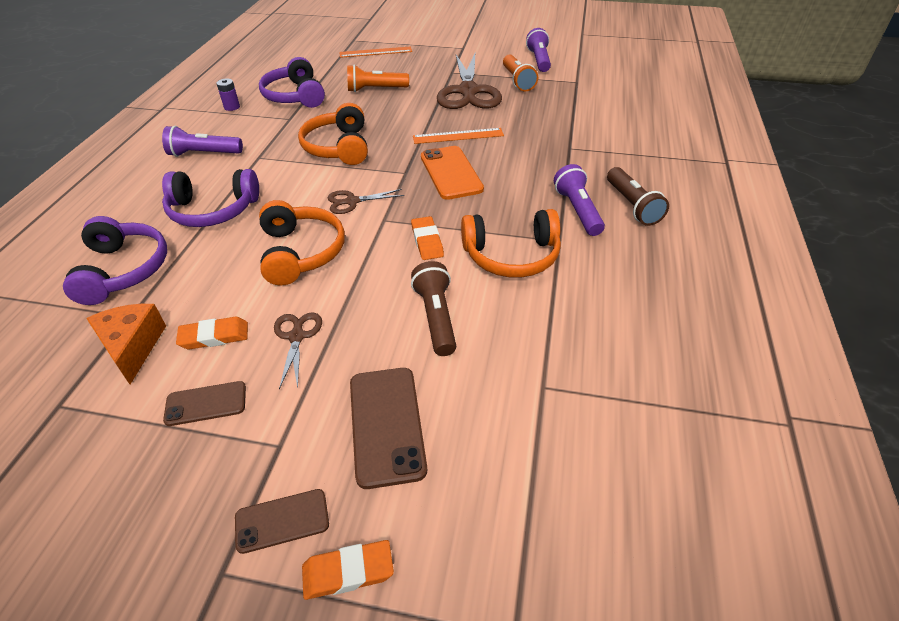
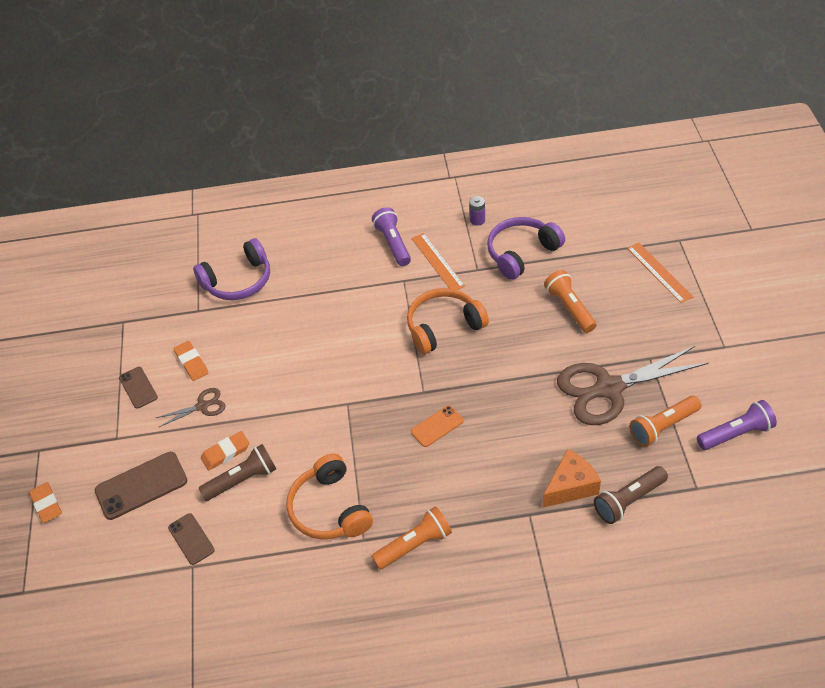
camera: 75 degrees right, 5 degrees up
orange cheese [86,304,166,384] -> orange cheese moved to [542,449,601,508]
purple headphones [162,169,259,227] -> none
brown phone [235,489,329,554] -> brown phone moved to [168,513,215,565]
orange headphones [259,200,345,286] -> none
brown scissors [327,189,404,214] -> none
orange eraser [411,216,444,260] -> orange eraser moved to [201,431,250,471]
orange ruler [413,128,504,144] -> orange ruler moved to [411,233,465,290]
orange phone [421,146,484,200] -> orange phone [411,405,464,447], size x0.60
purple flashlight [554,164,605,236] -> orange flashlight [372,506,452,569]
brown flashlight [607,167,669,226] -> brown flashlight moved to [594,466,668,524]

